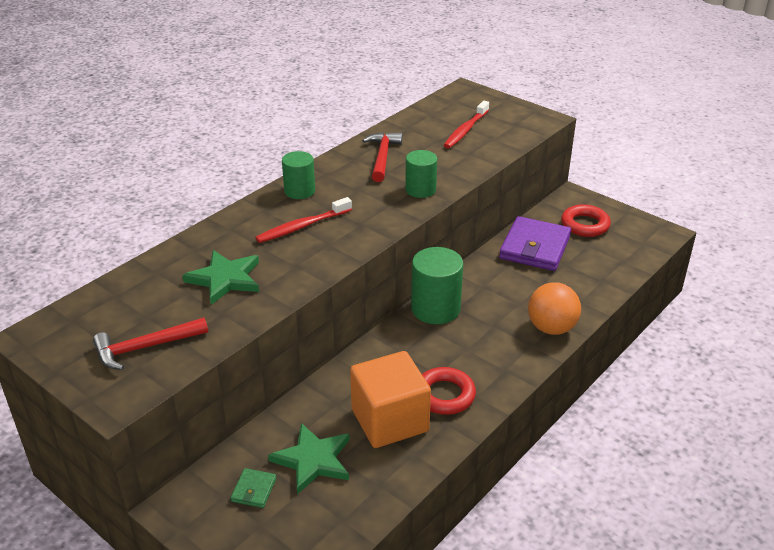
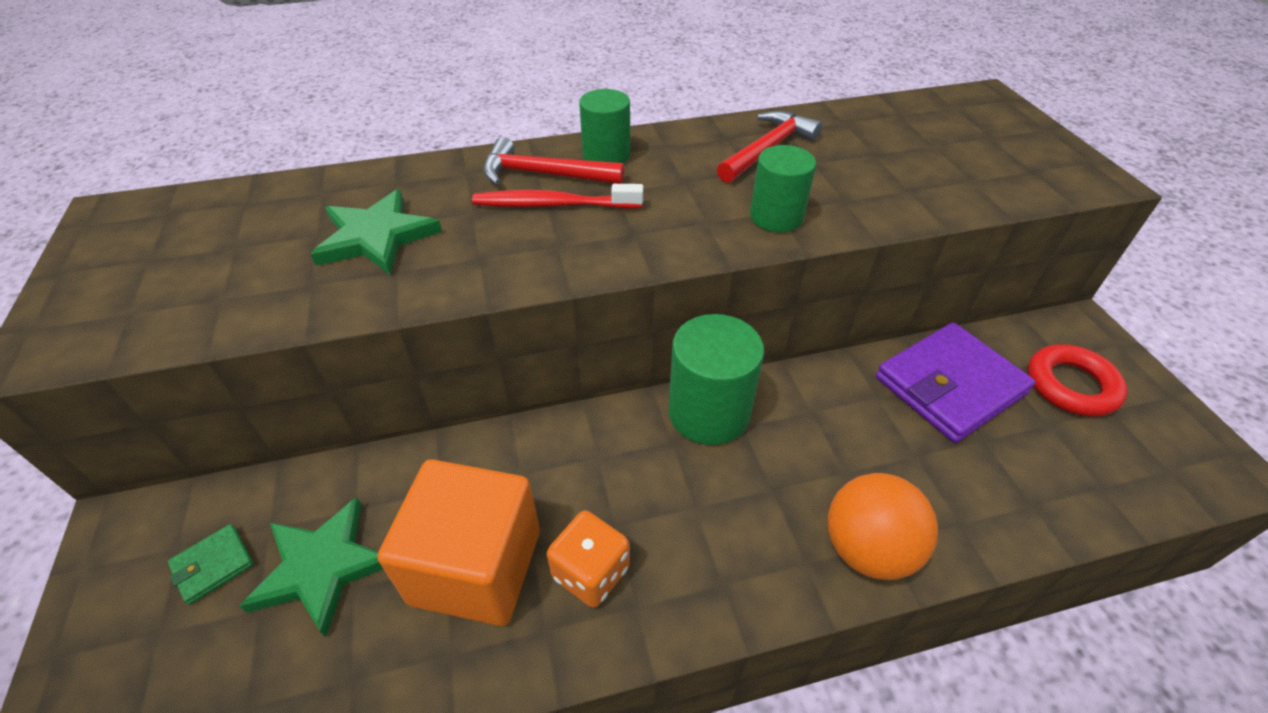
camera: 35 degrees right, 10 degrees up
red hammer [93,318,208,370] -> red hammer moved to [483,137,624,185]
red ring [422,367,476,415] -> orange dice [547,511,630,608]
red toothbrush [443,101,489,149] -> none

